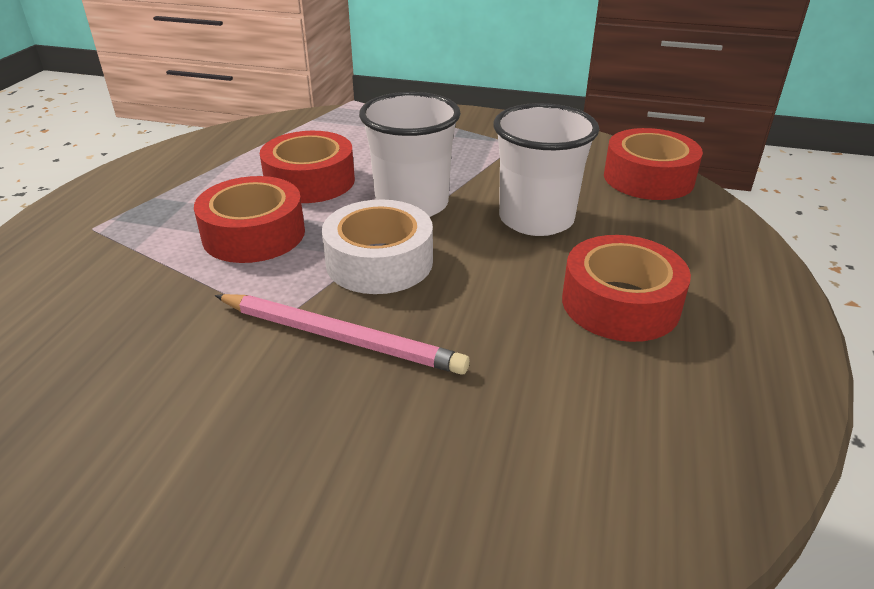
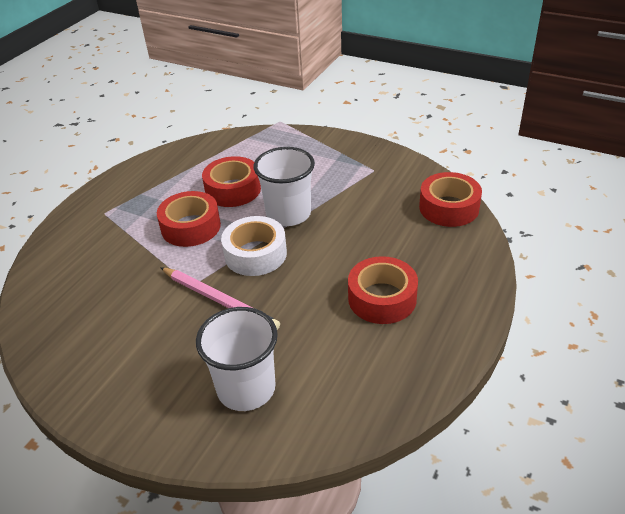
camera: 15 degrees right, 5 degrees up
white cup [493,103,599,236] -> white cup moved to [196,307,278,411]

